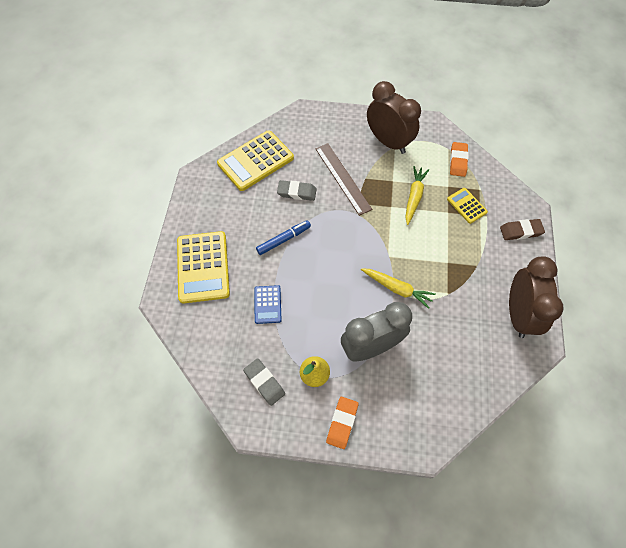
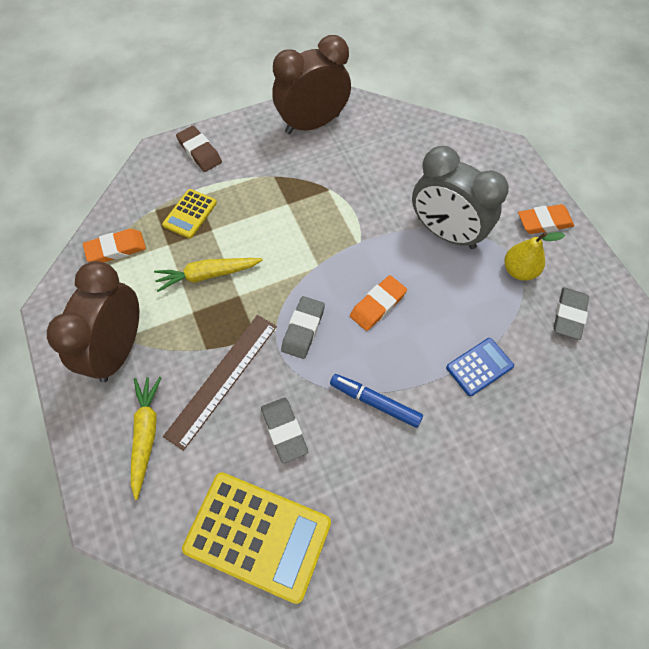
camera: 120 degrees left, 0 degrees up
yellow calculator [177,231,230,304] -> none
yellow carrot [361,268,436,309] -> yellow carrot moved to [131,377,162,500]
none -> grey eraser [281,296,325,359]
none -> orange eraser [350,275,407,331]

